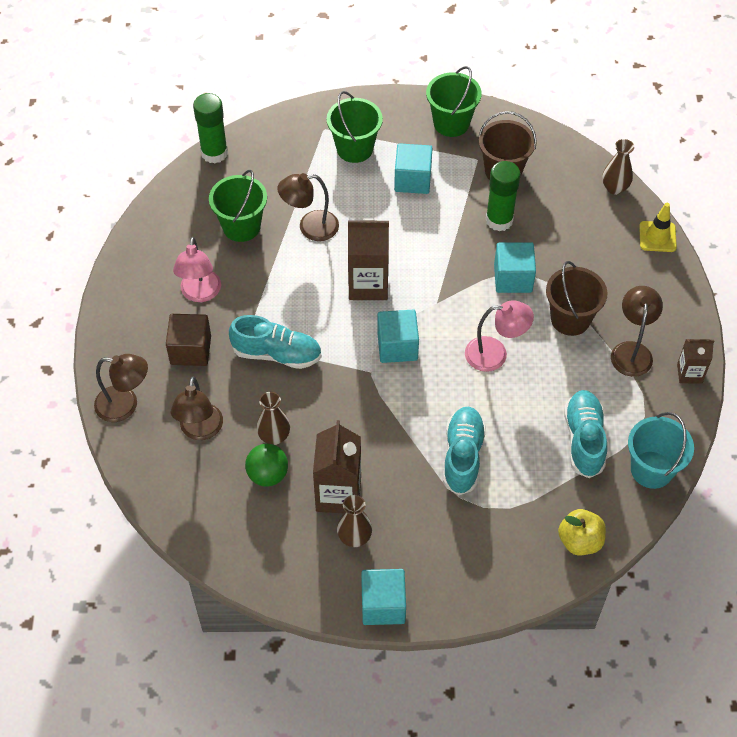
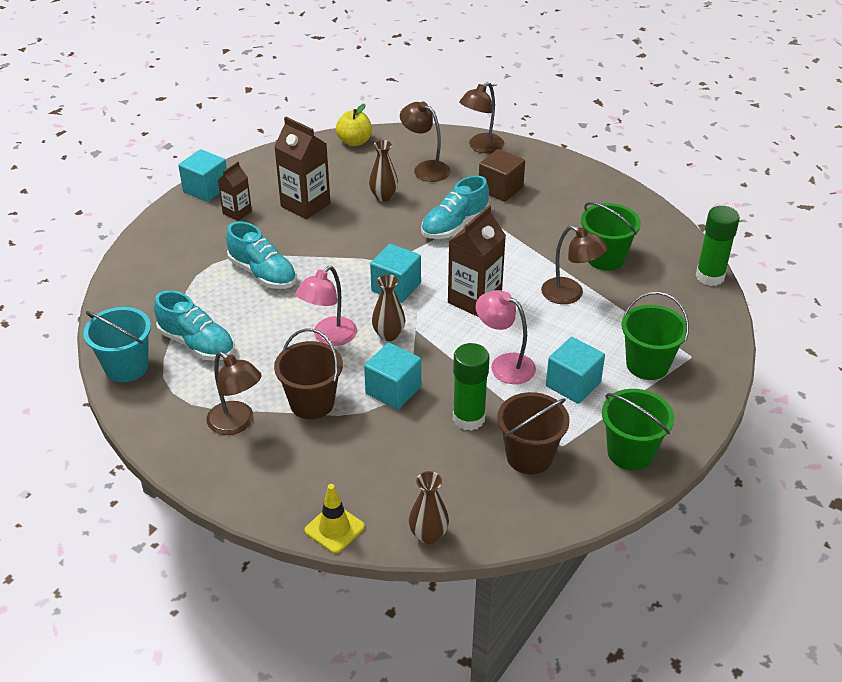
camera: 125 degrees right, 15 degrees down
pink lamp [173,237,221,302] -> pink lamp moved to [476,290,536,384]
green ball [245,444,288,487] -> none
brown lamp [277,173,339,241] -> brown lamp turned 105 degrees clockwise [541,225,608,304]
brown vase [337,495,372,547] -> brown vase moved to [372,274,405,341]
yellow apple [558,509,606,555] -> yellow apple moved to [336,104,372,146]
brown carton [677,339,714,384] -> brown carton moved to [218,162,252,221]

